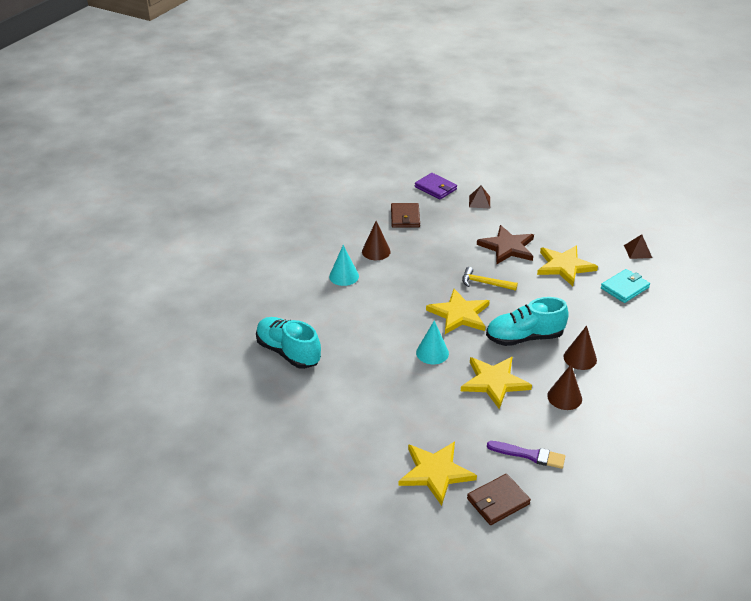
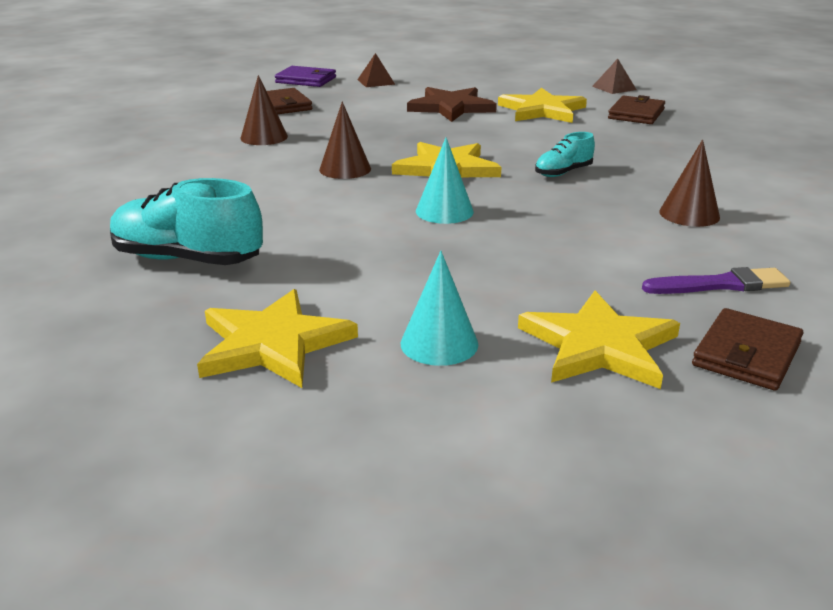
camera: 25 degrees left, 10 degrees down
turquoise cone [329,245,359,286] -> turquoise cone moved to [401,251,478,366]
yellow star [461,356,532,409] -> yellow star moved to [197,289,358,388]
yellow hammer [462,267,518,291] -> none
turquoise shoe [486,297,569,346] -> turquoise shoe [535,132,595,177], size x0.54
brown cone [563,325,597,370] -> brown cone moved to [319,102,371,179]
turquoise wallet [601,269,650,303] -> brown wallet [608,95,665,124]

